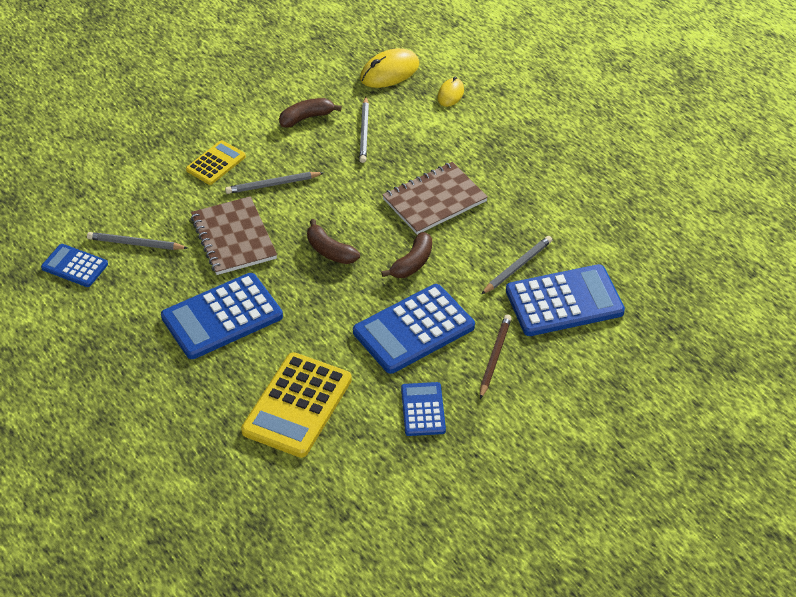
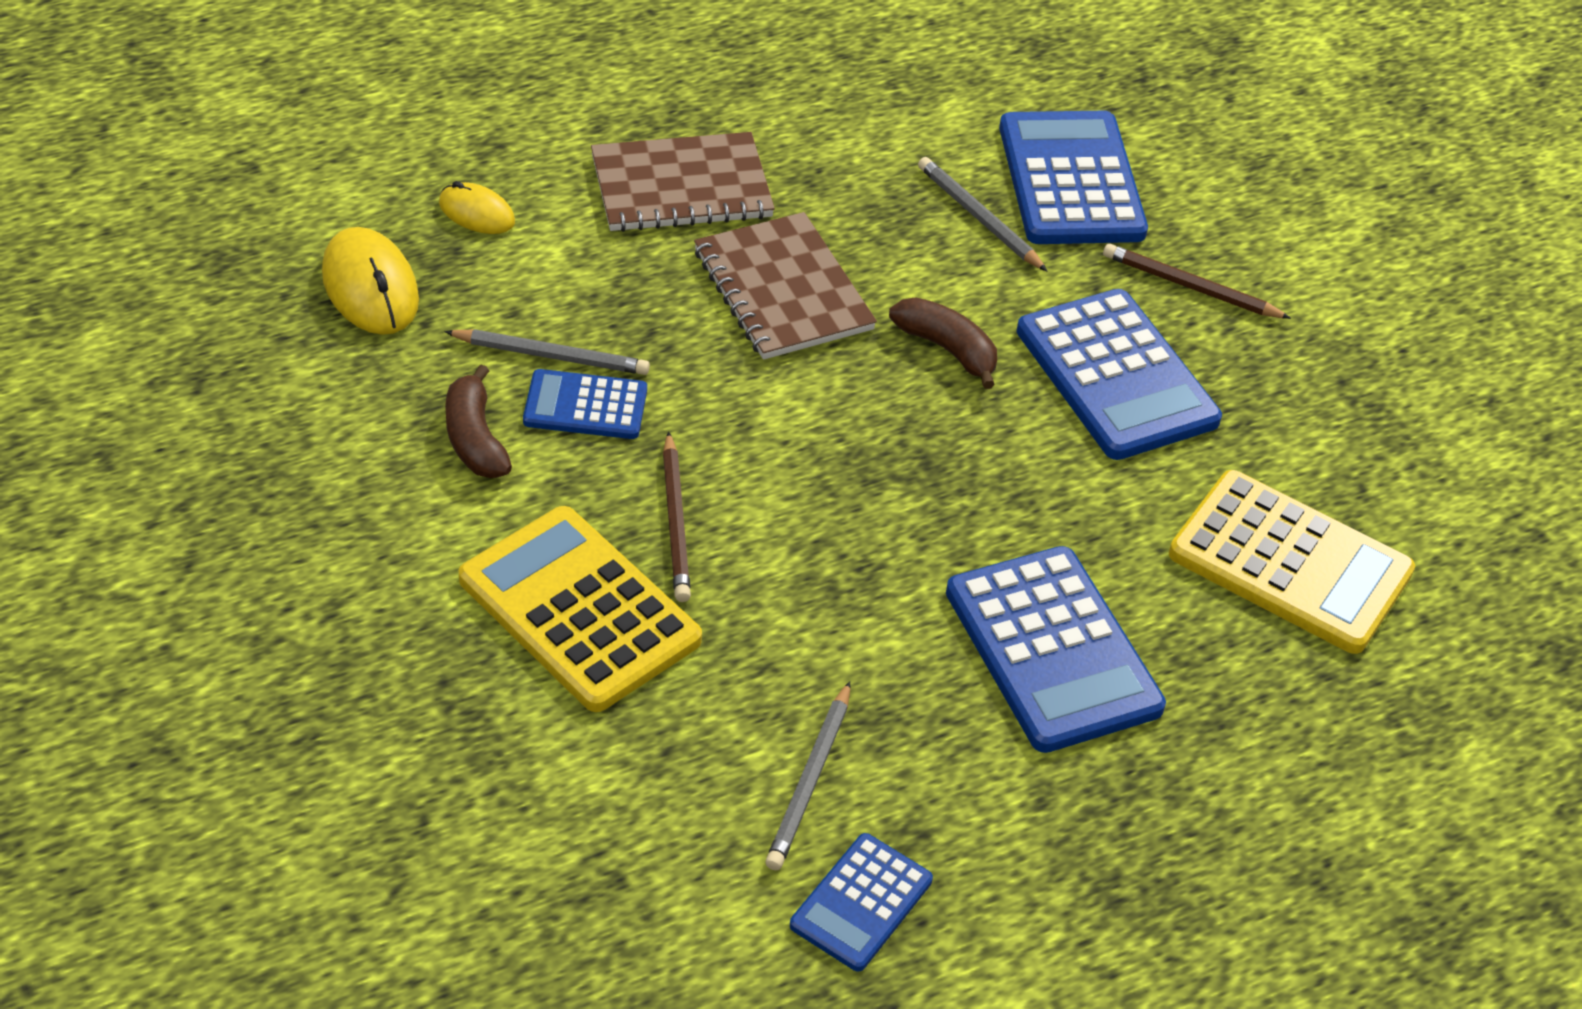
camera: 85 degrees left, 0 degrees up
yellow calculator [186,140,246,185] -> yellow calculator [459,506,702,712], size x1.79
brown notebook [191,196,277,275] -> brown notebook moved to [591,132,775,232]
grey pencil [225,172,323,194] -> brown pencil [663,431,691,602]
brown banana [307,219,360,264] -> none
blue calculator [401,382,446,436] -> blue calculator moved to [523,369,647,439]

